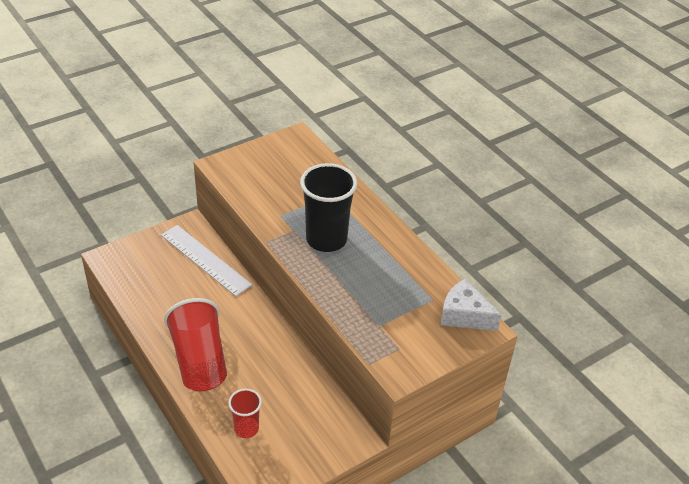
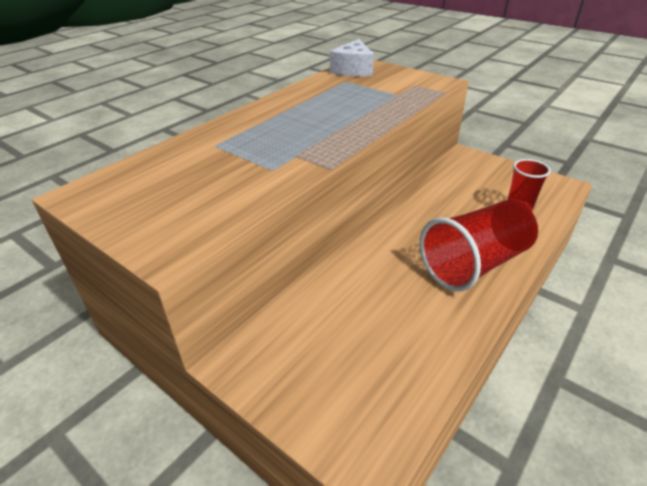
camera: 105 degrees left, 5 degrees down
white ruler [161,225,252,296] -> none
black cup [300,163,357,252] -> none

